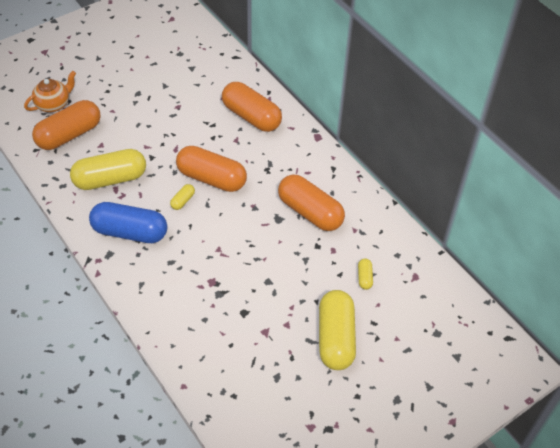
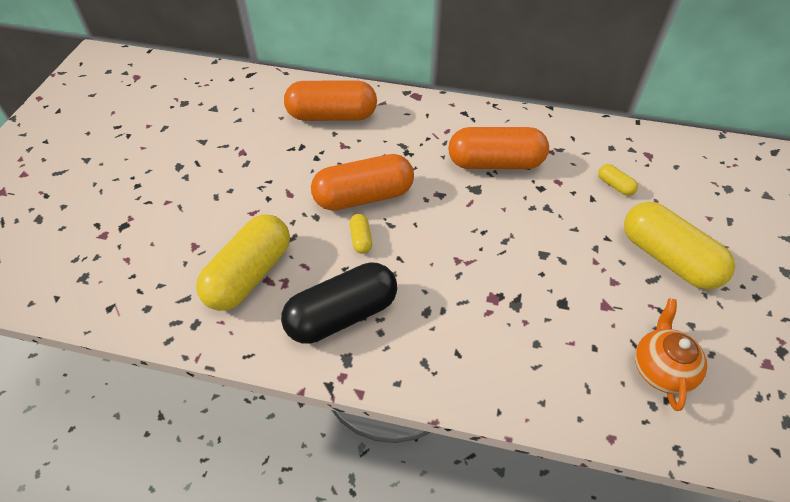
camera: 40 degrees left, 0 degrees up
orange teapot [24,71,76,112] -> orange teapot moved to [635,298,707,411]
orange capsule [32,100,101,150] -> none
blue capsule [89,202,167,243] -> black capsule [281,262,397,344]

